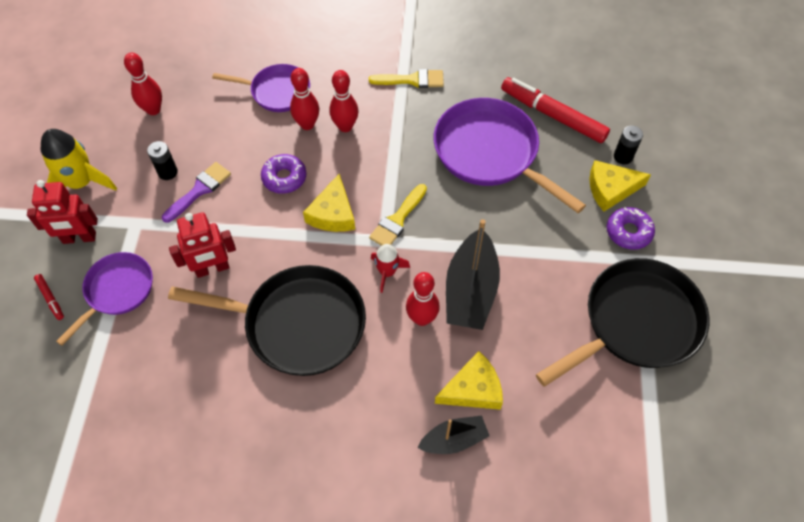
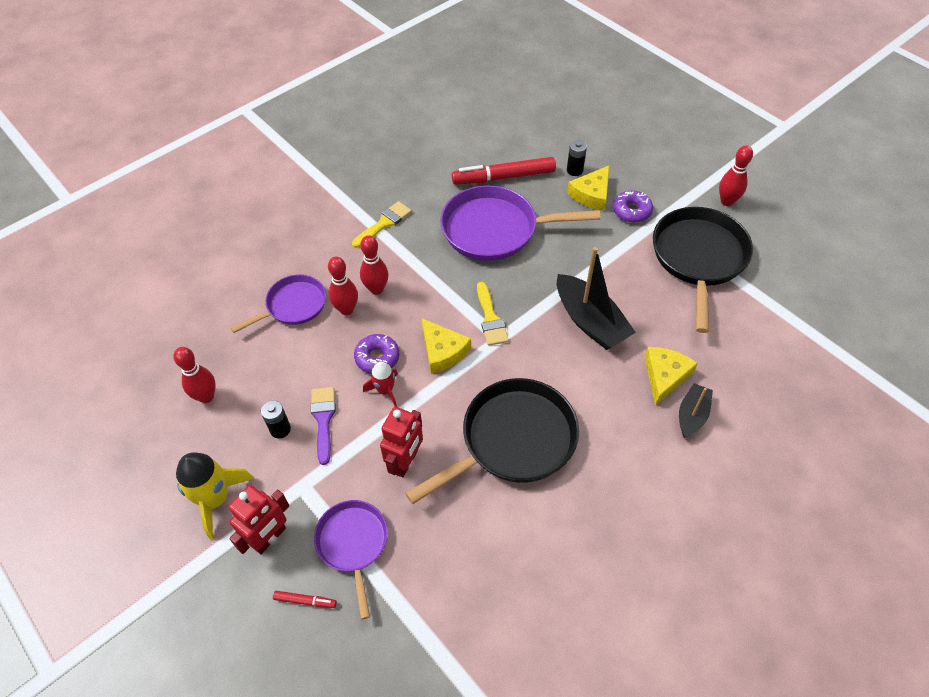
camera: 45 degrees left, 5 degrees down
red rocket [371,244,410,293] -> red rocket moved to [363,362,398,407]
red bowling pin [406,272,440,326] -> red bowling pin moved to [719,145,753,206]

